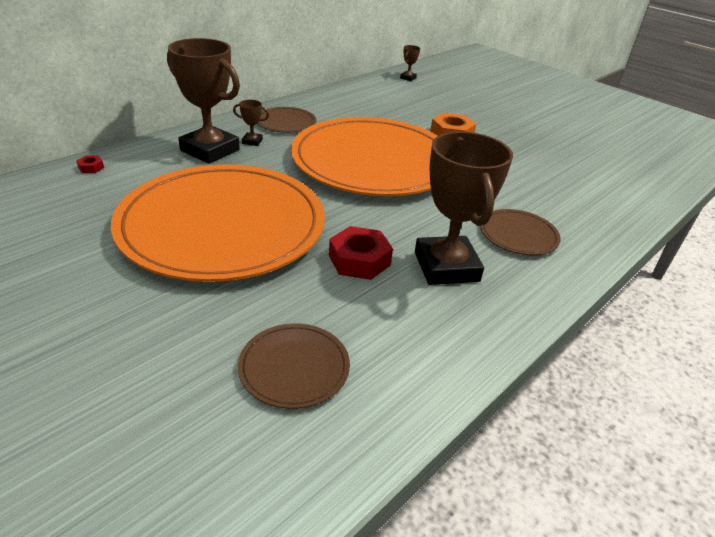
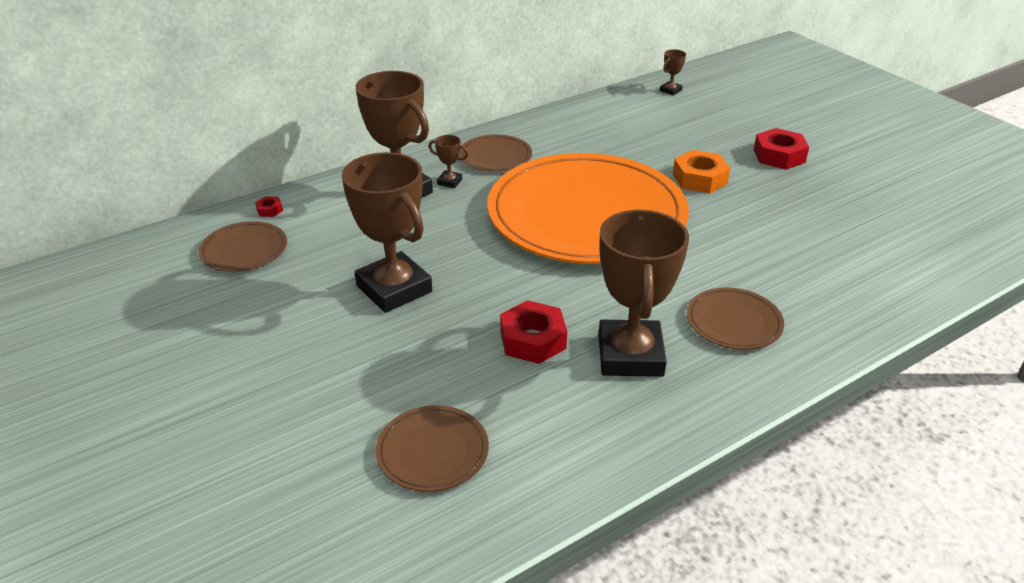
camera: 15 degrees right, 0 degrees up
orange plate [111,164,325,282] -> brown trophy [342,152,432,313]
none -> brown plate [199,221,287,272]
none -> red nut [754,128,809,170]

